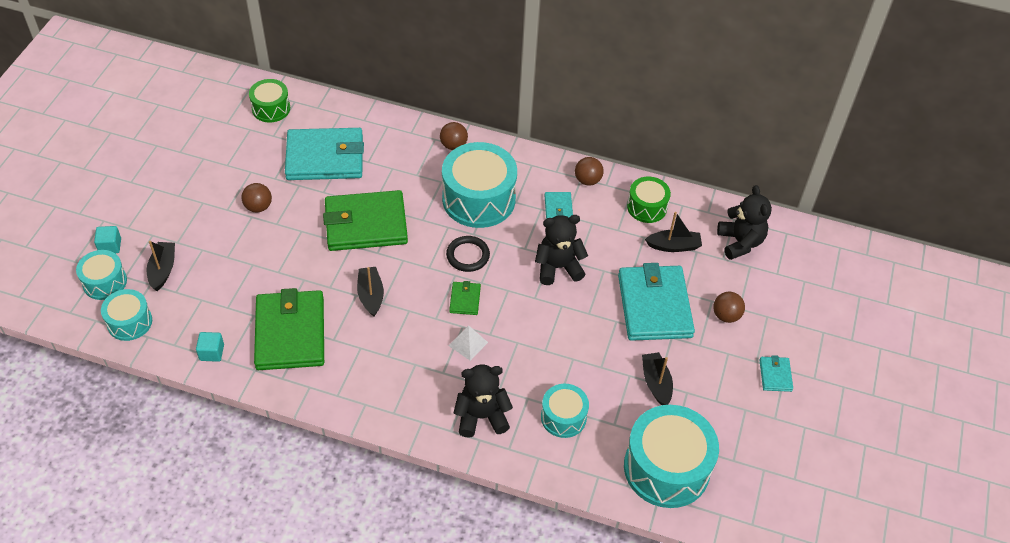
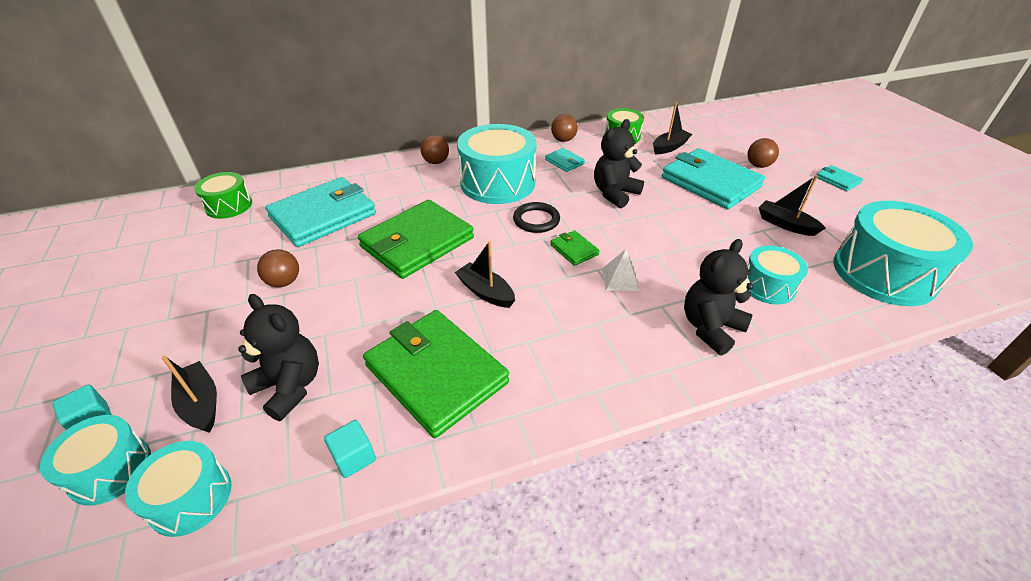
camera: 35 degrees left, 10 degrees down
black teddy bear [717,185,772,260] -> black teddy bear moved to [238,294,319,421]

